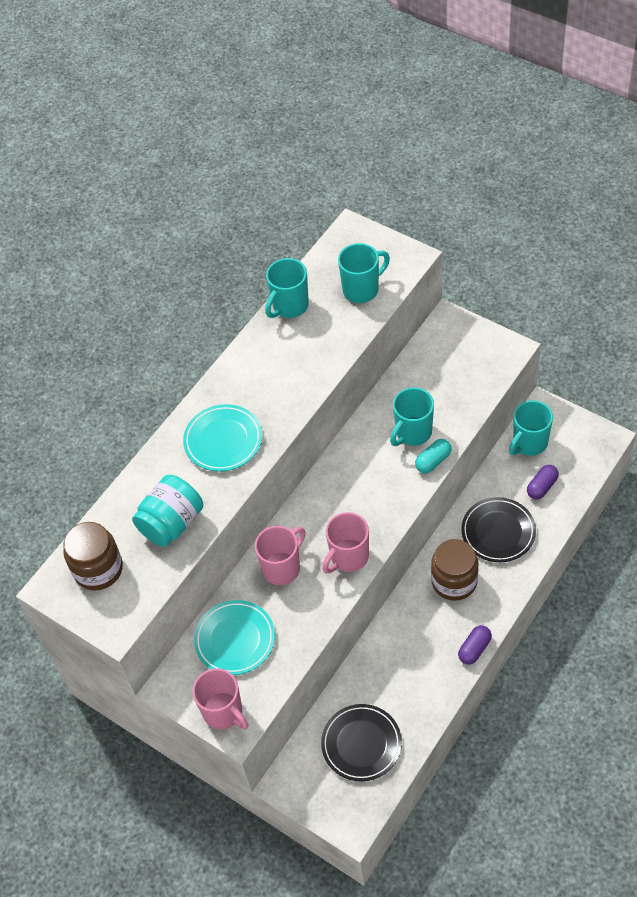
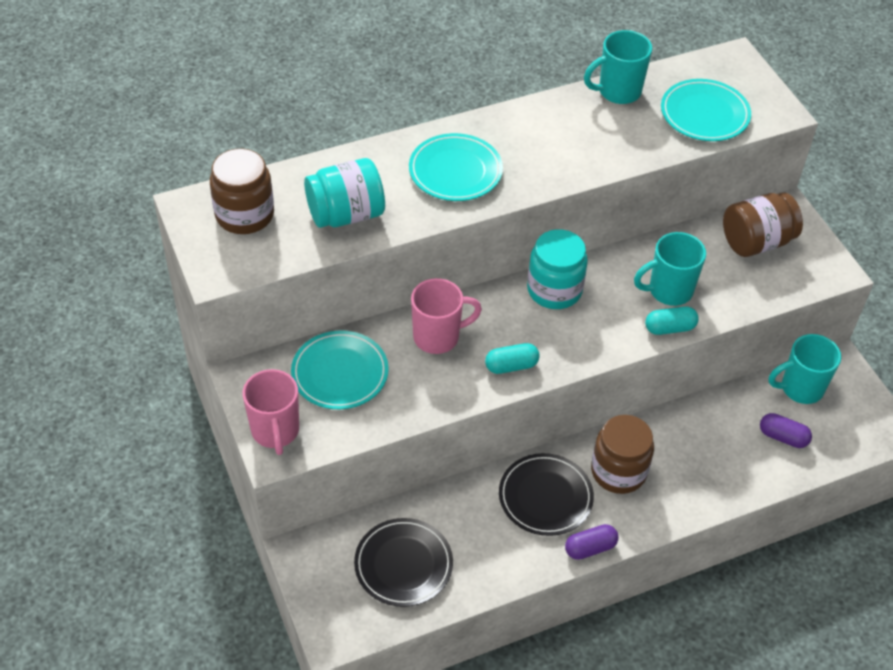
camera: 25 degrees right, 5 degrees down
pink mug [322,512,369,573] -> turquoise capsule [485,343,540,374]
turquoise mug [338,243,390,303] -> turquoise plate [661,79,751,141]
black plate [461,497,536,562] -> black plate moved to [499,453,594,536]
purple capsule [527,465,559,499] -> purple capsule turned 45 degrees clockwise [760,413,812,448]
none -> turquoise jar [527,229,588,309]
none -> brown jar [723,193,803,257]

